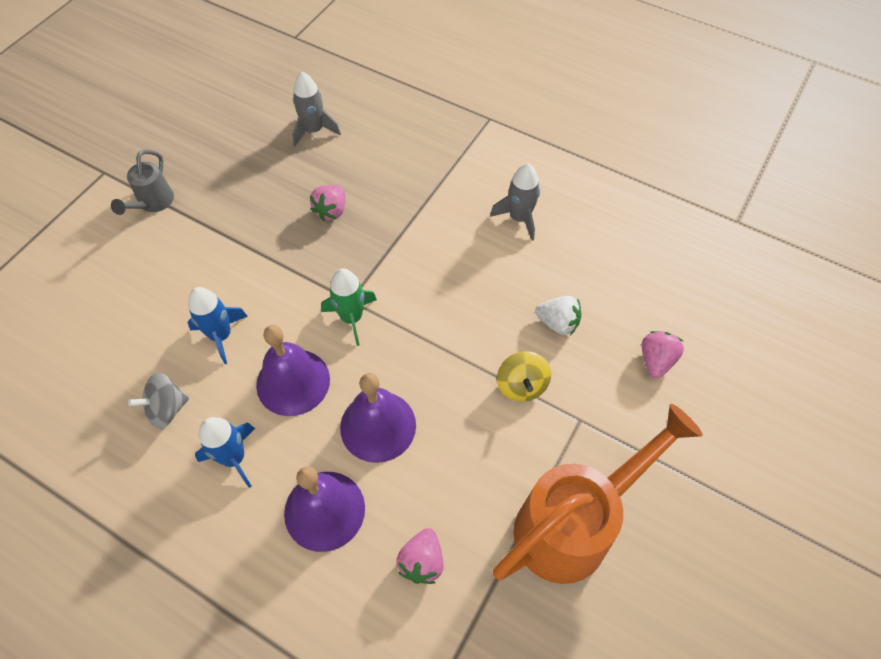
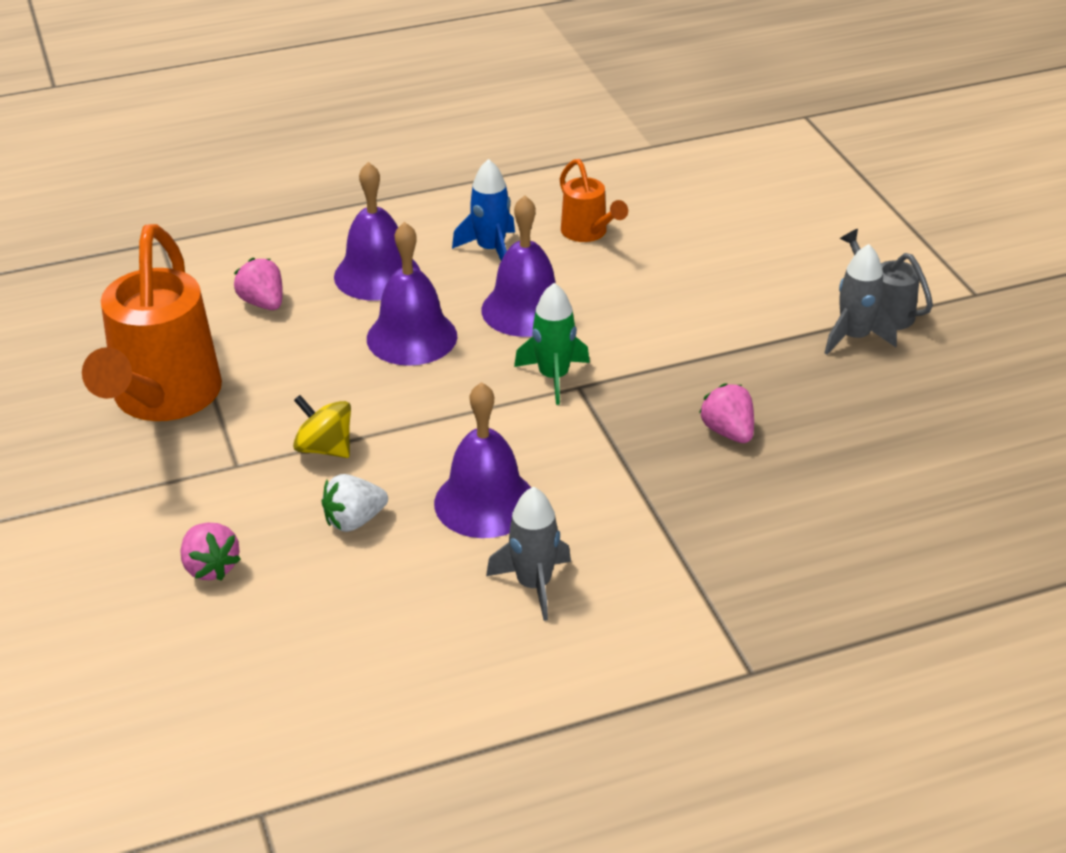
camera: 130 degrees right, 20 degrees down
grey spinning top [128,372,189,429] -> orange watering can [560,159,628,242]
blue rocket [187,287,248,364] -> none
grey rocket [292,72,341,146] -> grey rocket moved to [825,244,897,355]
none -> purple bell [434,382,531,538]

